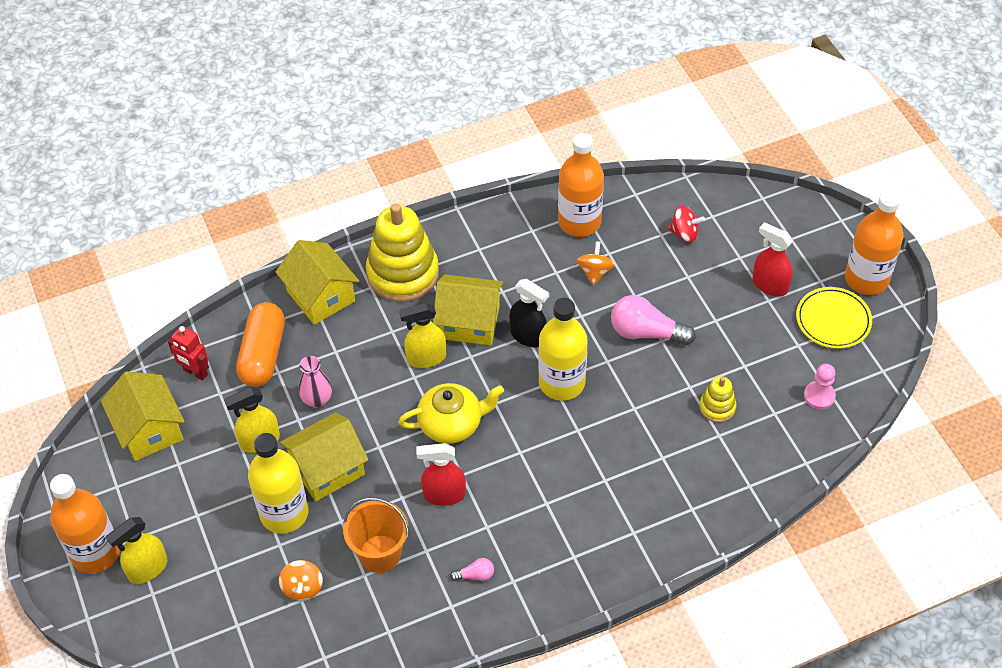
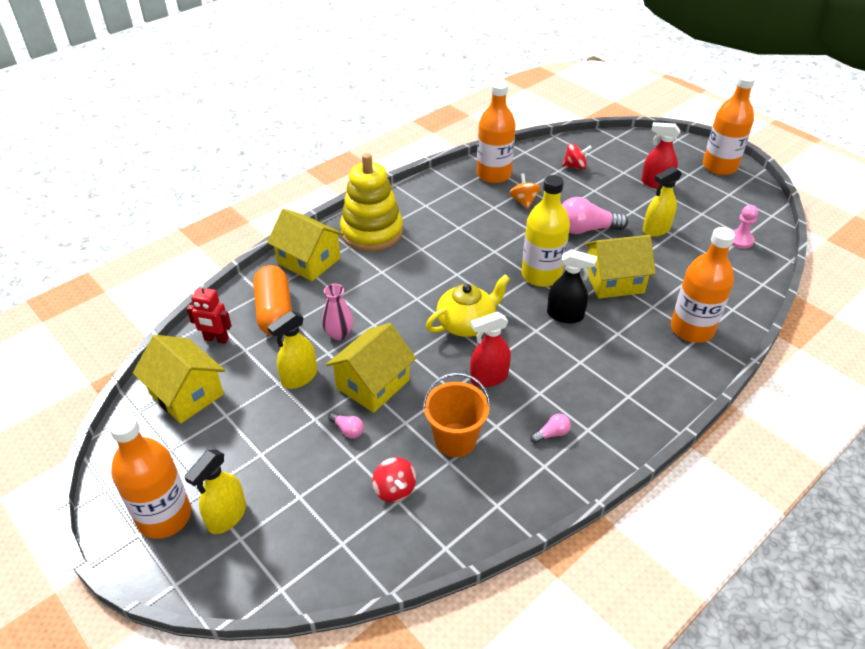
camera: 20 degrees left, 10 degrees down
yellow bottle [248,433,309,534] -> pink light bulb [328,412,364,439]
orange spinning top [279,560,323,600] -> red spinning top [372,457,416,502]
yellow spray bottle [399,303,446,368] -> yellow spray bottle moved to [643,166,682,237]
yellow house [433,274,504,345] -> yellow house moved to [584,235,656,299]
black spray bottle [509,279,549,348] -> black spray bottle moved to [547,249,597,323]
yellow stacking toy [699,376,736,422] -> none
yellow plate [796,287,872,349] -> none
none -> orange bottle [671,227,735,343]

